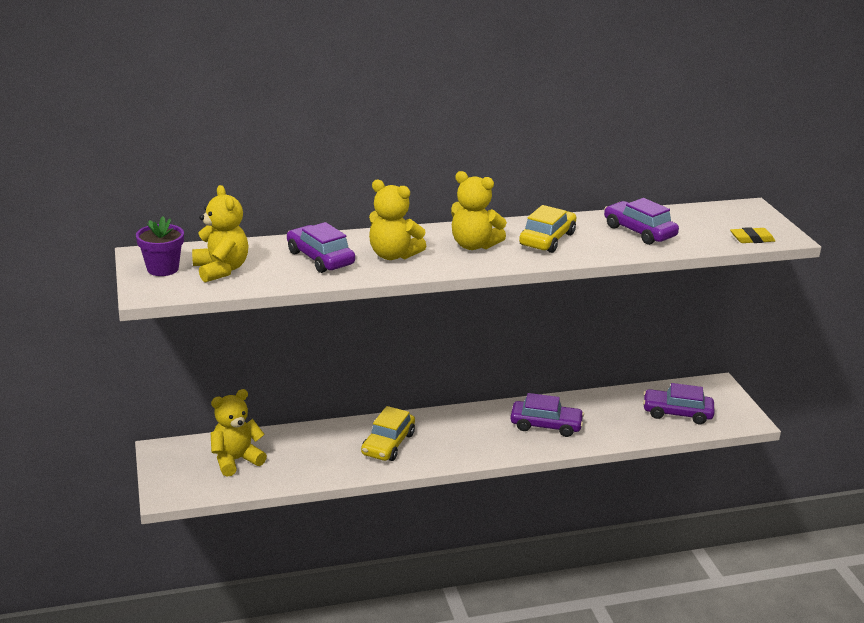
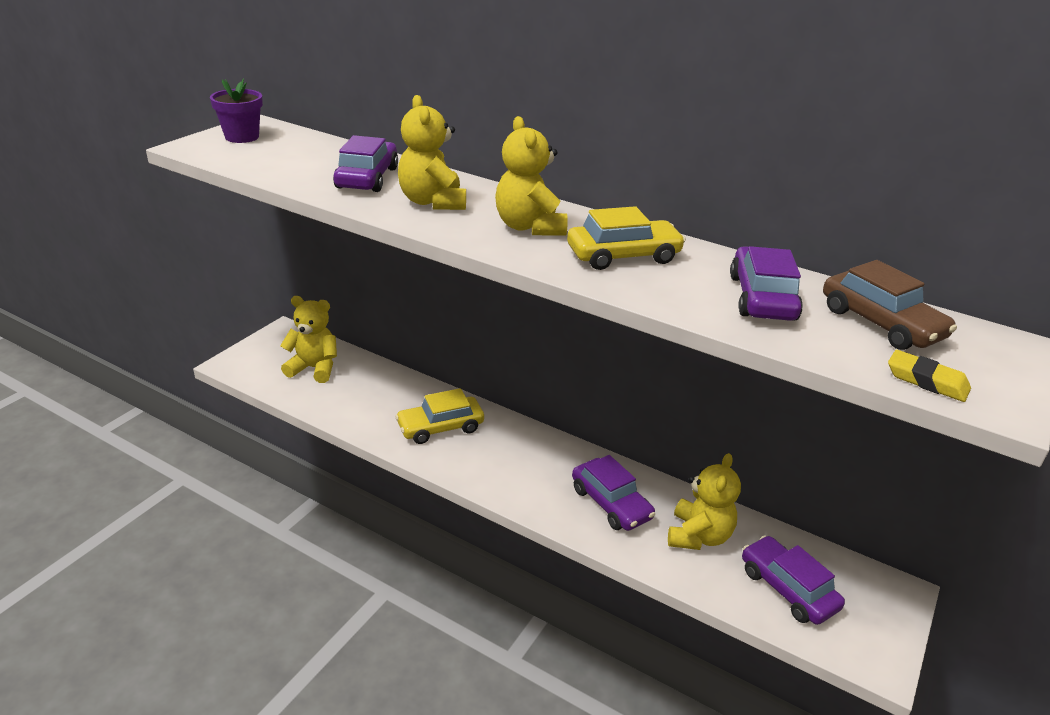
camera: 45 degrees right, 5 degrees up
yellow teddy bear [192,185,248,283] -> yellow teddy bear moved to [668,453,741,550]
none -> brown car [823,260,957,350]

